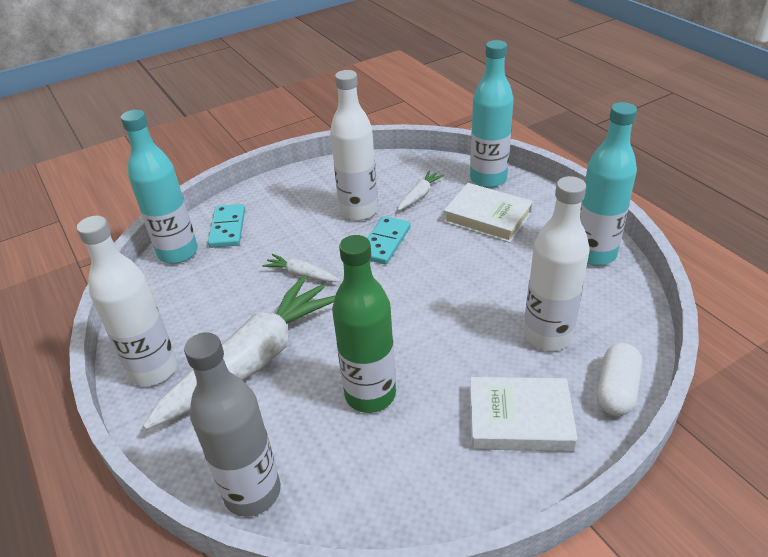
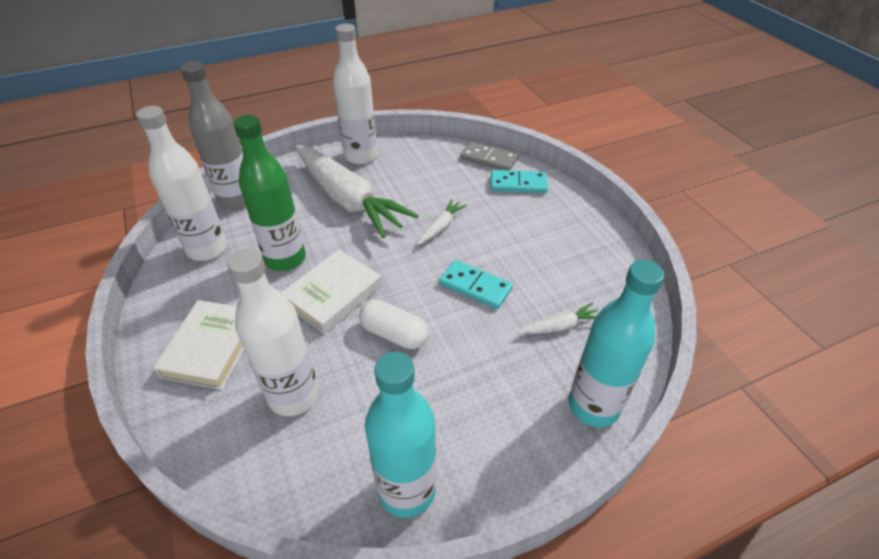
camera: 95 degrees right, 5 degrees up
turquoise bottle [121,110,198,264] -> grey domino [460,141,518,170]
white bottle [330,70,378,221] -> white bottle moved to [136,106,227,261]
white carrot [397,171,444,211] -> white carrot turned 60 degrees counterclockwise [517,303,598,334]
white book [444,183,533,243] -> white book moved to [281,250,382,334]
white capsule [597,343,642,416] -> white capsule moved to [359,300,428,349]

